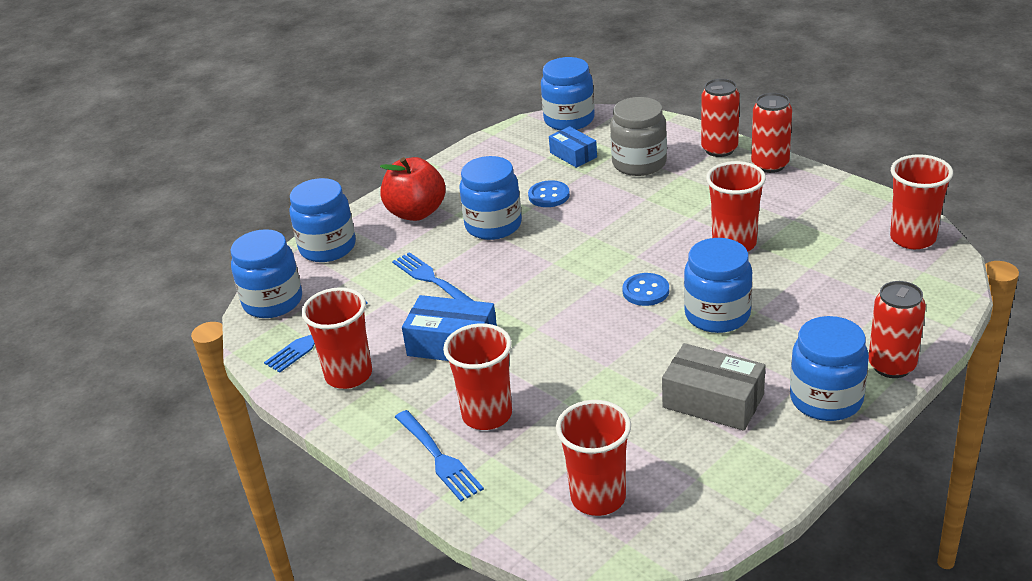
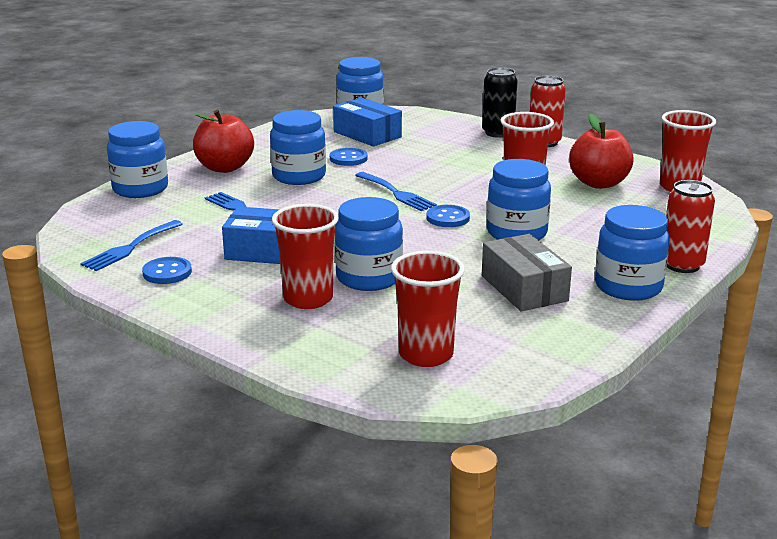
camera: 10 degrees left, 10 degrees down
blue jar [231,229,302,318] -> blue jar moved to [335,197,403,291]
red cup [301,287,372,389] -> blue button [142,257,192,284]
blue fork [395,410,484,501] -> blue fork moved to [355,172,437,211]
blue box [549,126,597,168] -> blue box [333,98,402,146], size x1.56
grey jar [610,97,667,176] -> none
grey box [662,343,765,431] -> grey box turned 45 degrees clockwise [482,234,572,312]
red can [701,79,740,157] -> black can [482,67,518,138]
none -> red apple [569,114,634,189]

